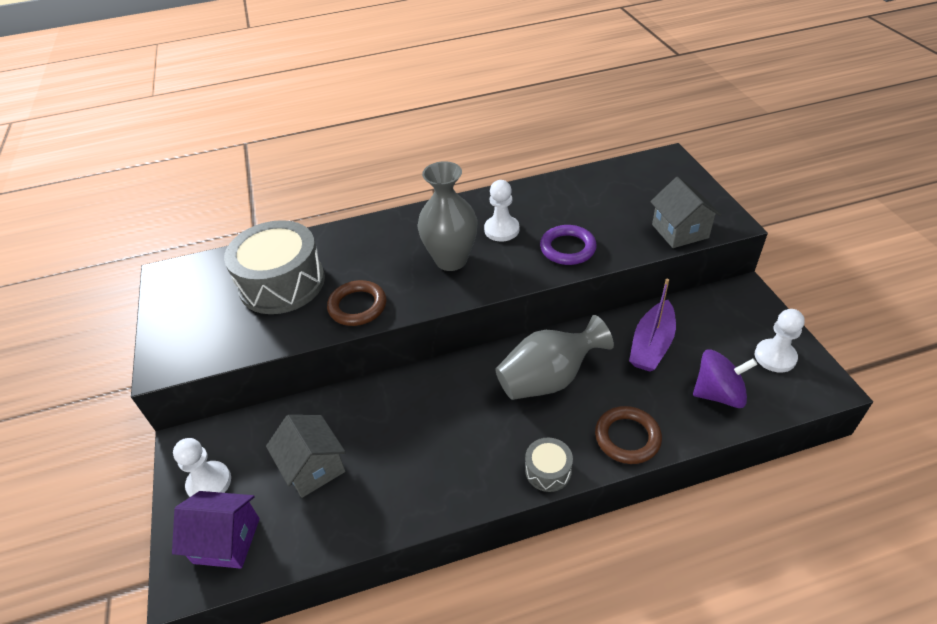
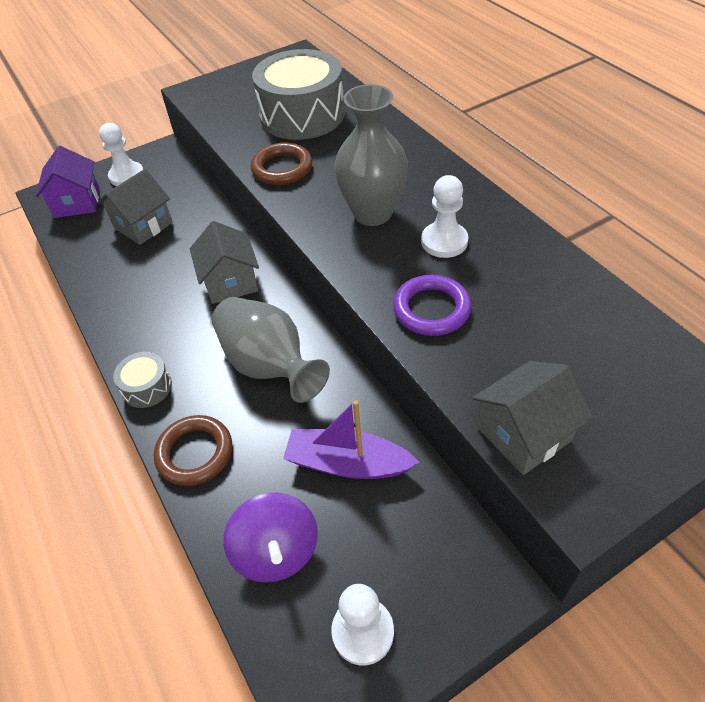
camera: 75 degrees right, 5 degrees up
none -> grey house [190,221,259,304]

